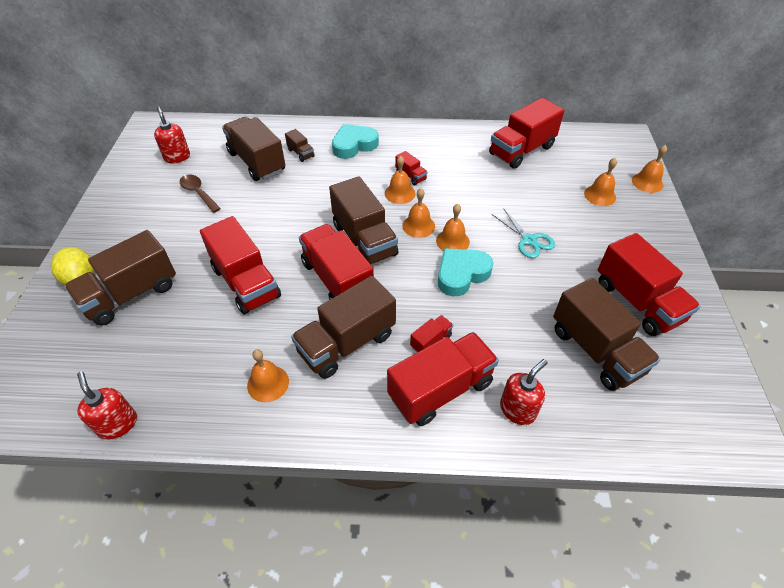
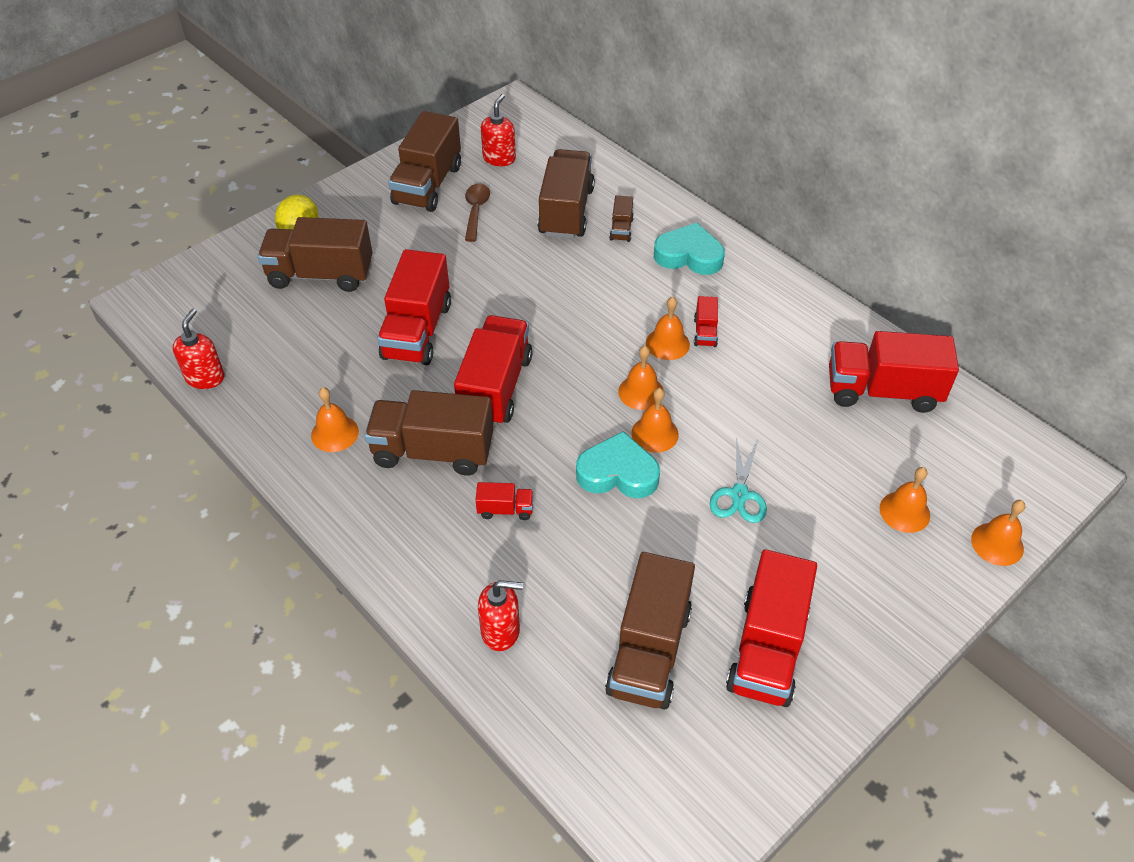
camera: 45 degrees right, 0 degrees up
brown truck [329,176,398,264] -> brown truck moved to [388,111,461,212]
red truck [387,332,499,426] -> none

